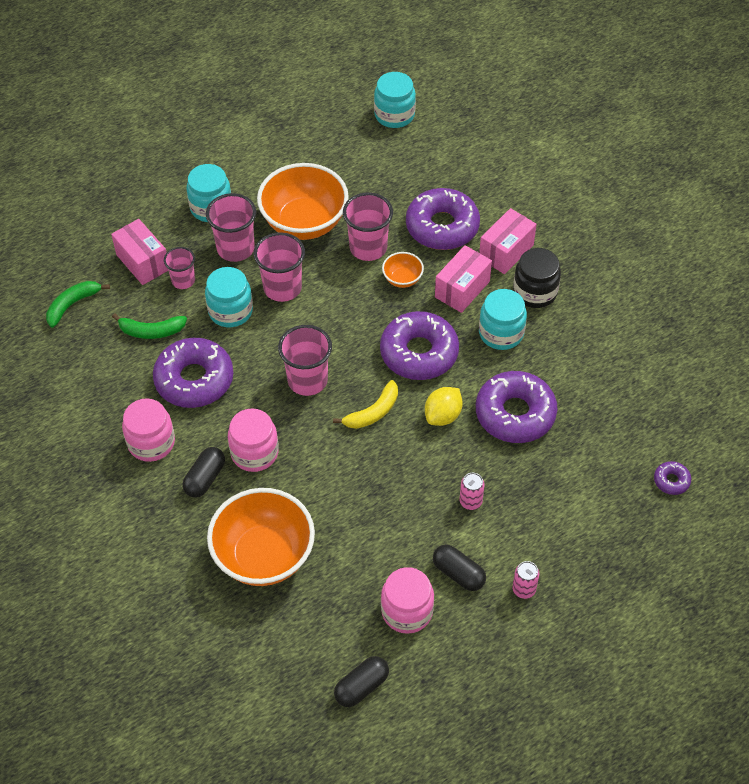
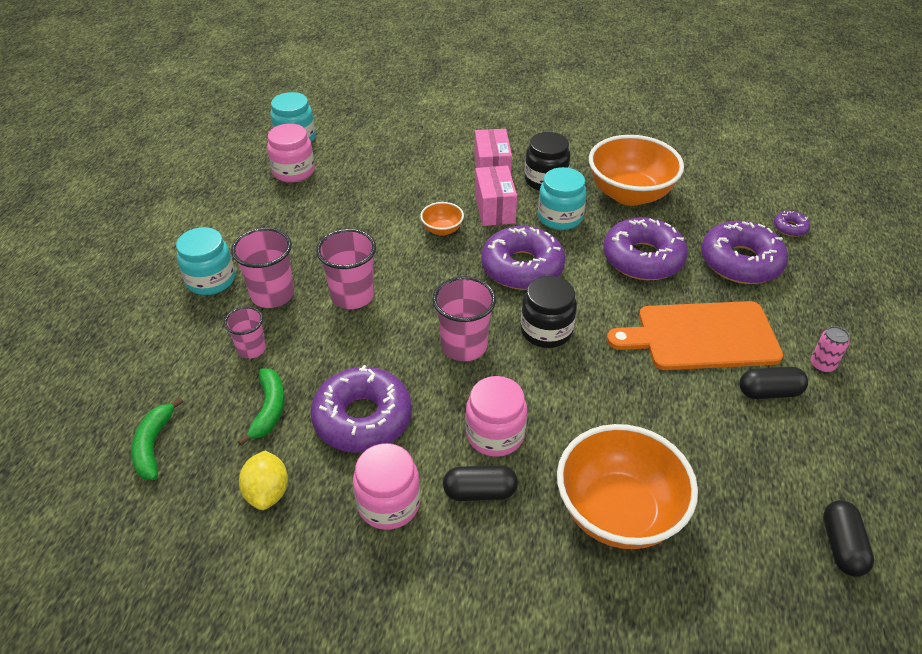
camera: 45 degrees left, 10 degrees down
pink box [111,219,168,285] -> none
green banana [112,313,187,339] -> green banana turned 45 degrees counterclockwise [238,368,285,446]
black capsule [182,447,225,498] -> black capsule turned 75 degrees counterclockwise [443,465,518,501]
turquoise jar [205,267,253,327] -> none
orange bowl [257,163,349,240] -> orange bowl moved to [589,135,684,206]
yellow banana [333,380,398,429] -> black jar [521,276,577,348]
pink cup [343,193,393,261] -> none
pink jar [381,567,434,634] -> pink jar moved to [267,124,315,183]
purple donut [406,188,480,250] -> purple donut moved to [701,221,788,284]
yellow lemon [425,387,463,426] -> yellow lemon moved to [239,451,288,510]
pink can [460,473,484,510] -> orange cutting board [607,301,783,370]

